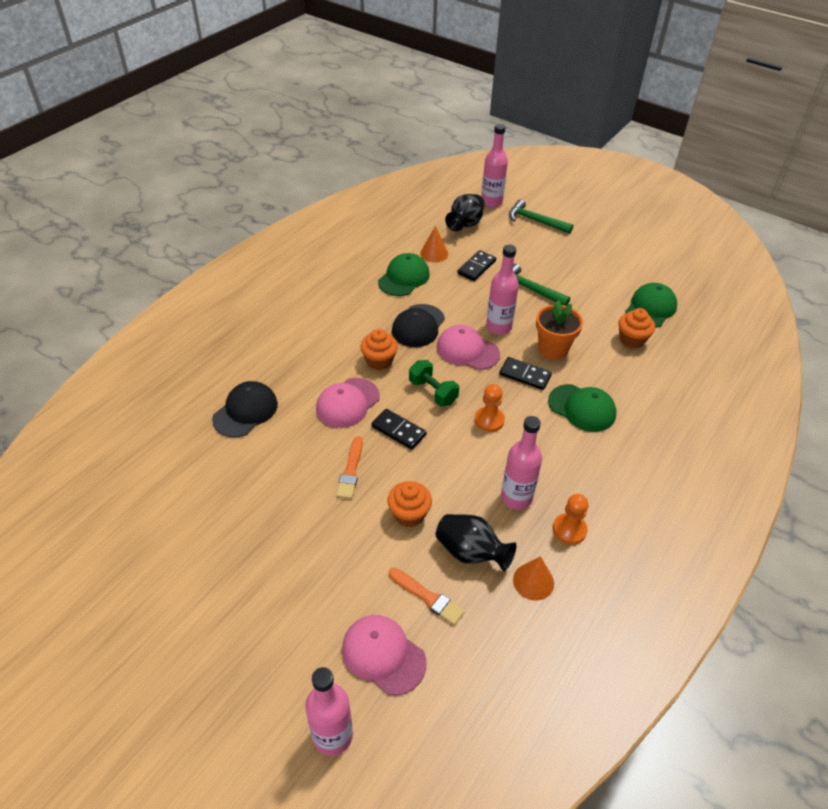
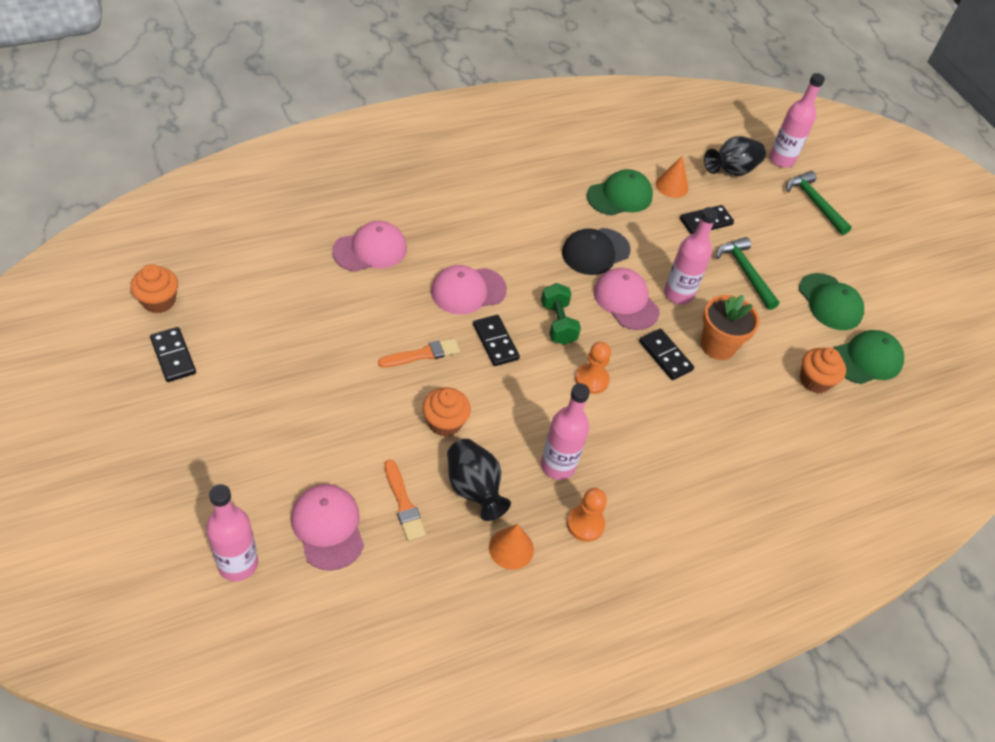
camera: 25 degrees right, 5 degrees up
black cap [212,381,278,437] -> pink cap [332,221,407,272]
orange brush [336,436,363,499] -> orange brush turned 150 degrees counterclockwise [378,338,460,368]
orange cupcake [360,329,398,370] -> orange cupcake moved to [131,264,178,313]
green cap [548,384,616,432] -> green cap moved to [799,273,864,330]
none -> black domino [150,327,196,382]

